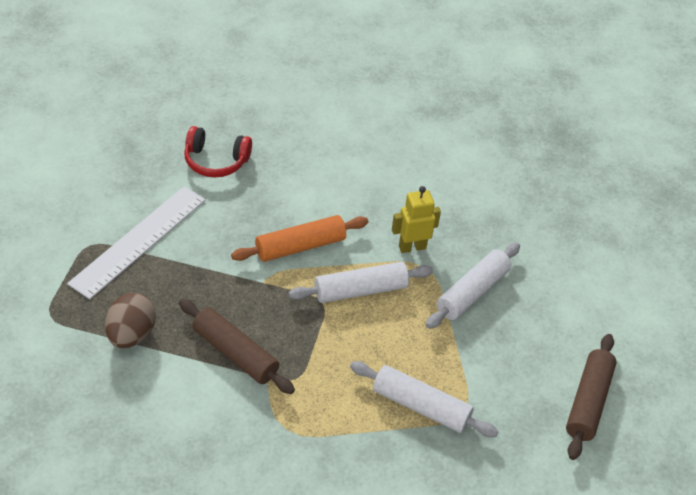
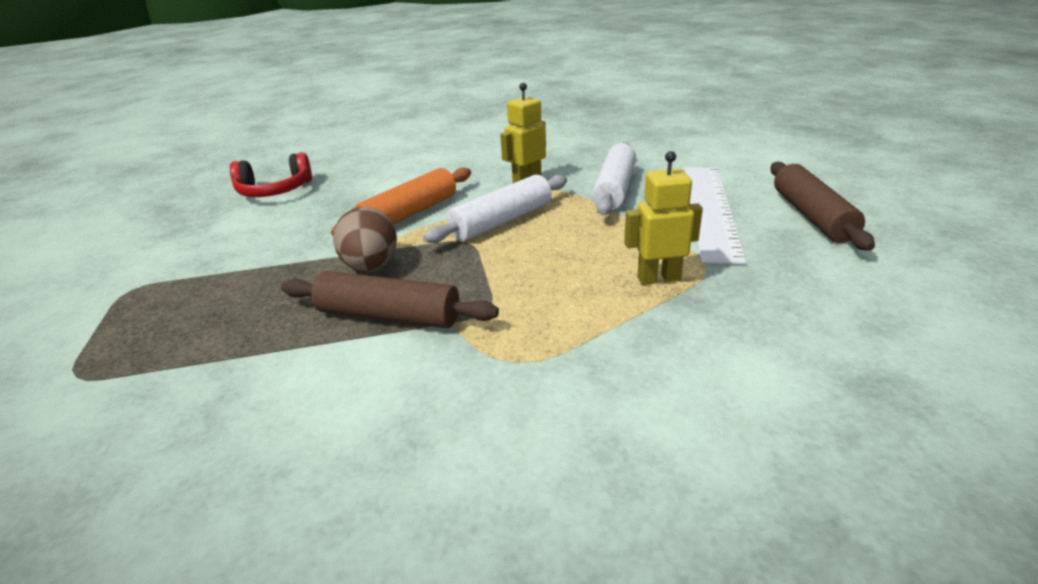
camera: 20 degrees left, 15 degrees down
white ruler [67,187,206,299] -> white ruler moved to [684,167,746,265]
brown egg [105,293,156,348] -> brown egg moved to [333,206,397,272]
white rolling pin [350,361,499,437] -> yellow robot [624,151,703,285]

